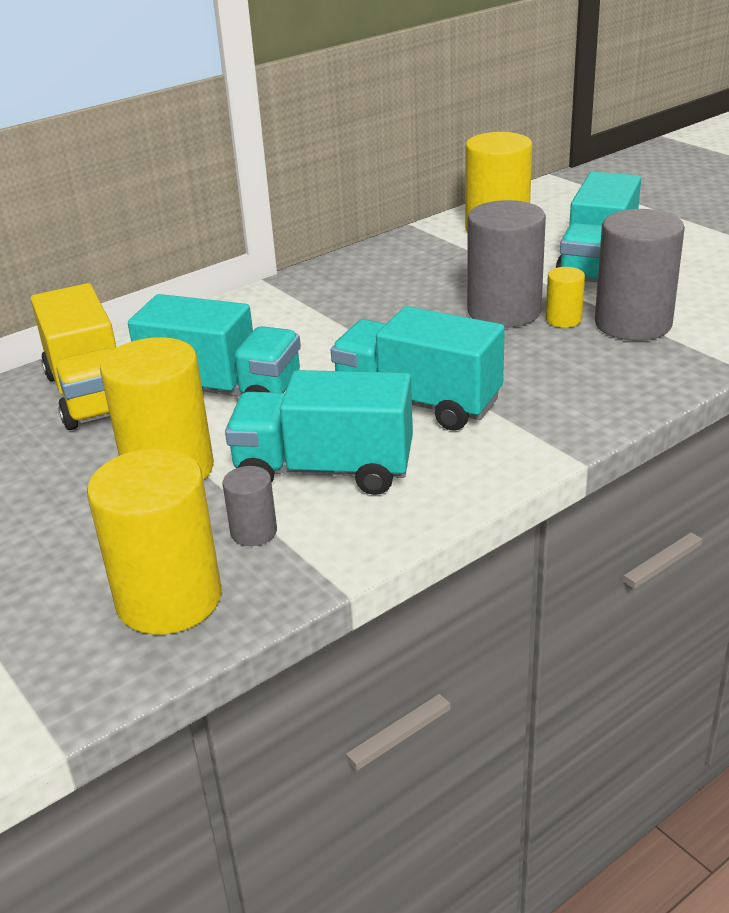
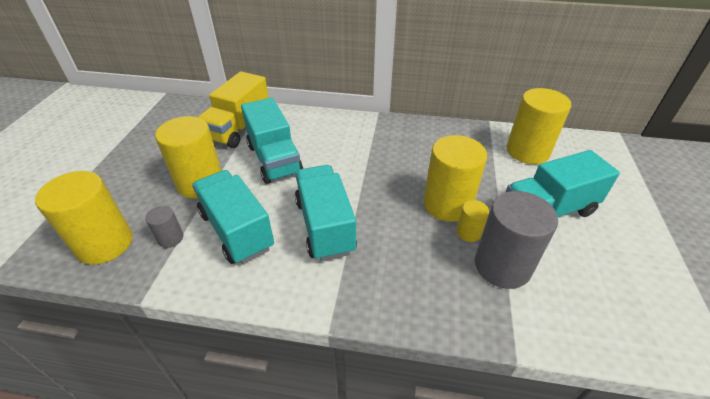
camera: 45 degrees right, 10 degrees up
grey cylinder [467,200,546,328] -> yellow cylinder [424,135,487,222]

